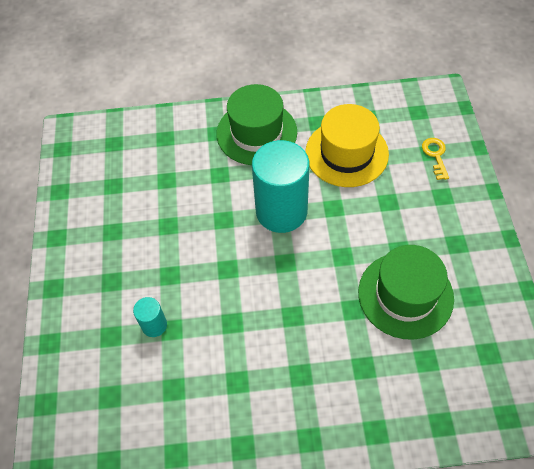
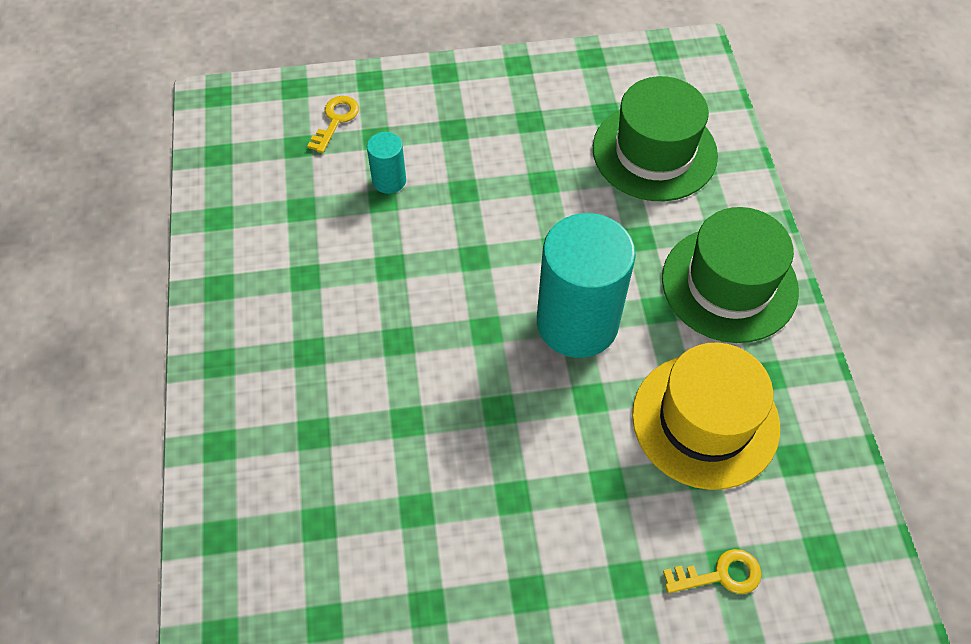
camera: 85 degrees right, 0 degrees up
green hat [358,245,454,340] -> green hat moved to [593,76,718,201]
none -> yellow key [307,96,359,153]

